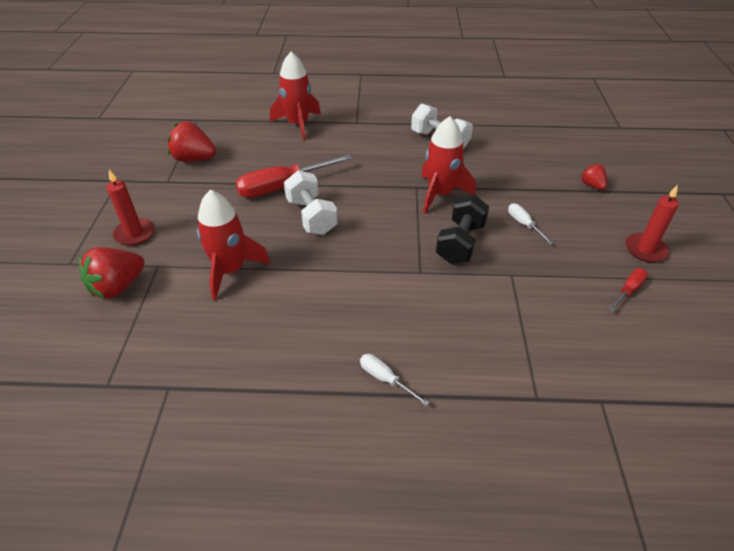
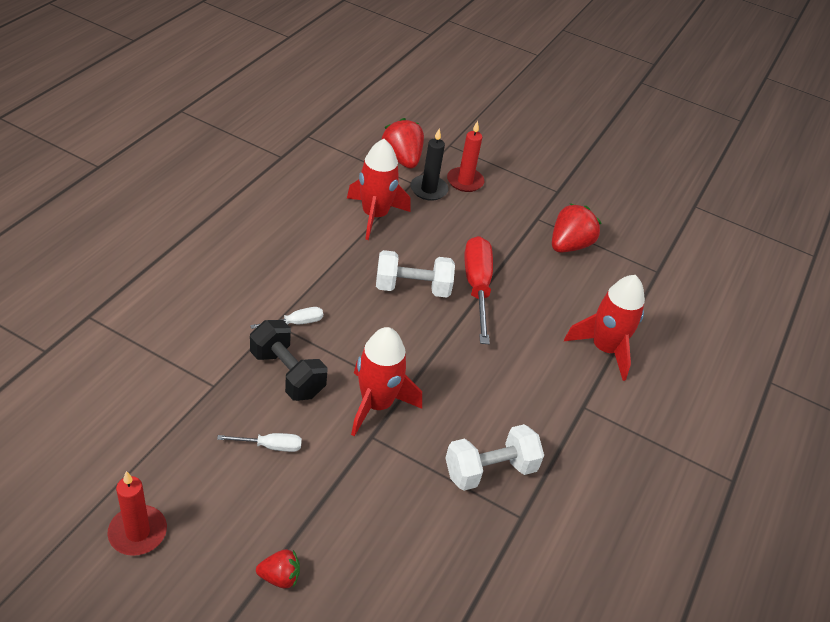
camera: 110 degrees right, 0 degrees up
white screwdriver [360,354,429,406] -> white screwdriver moved to [250,307,323,329]
red screwdriver [609,268,648,312] -> none
none -> black candle [410,129,448,201]

